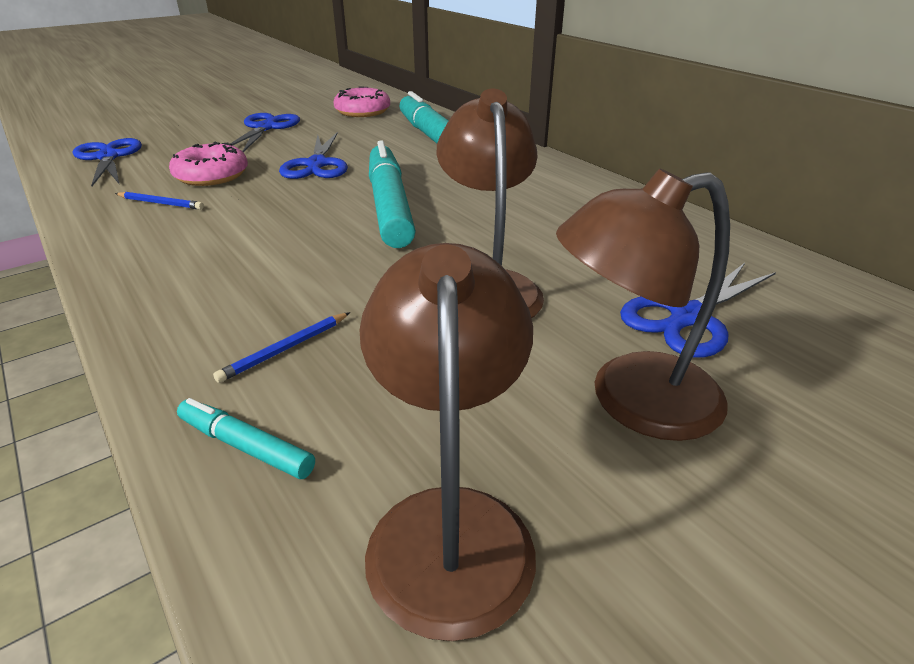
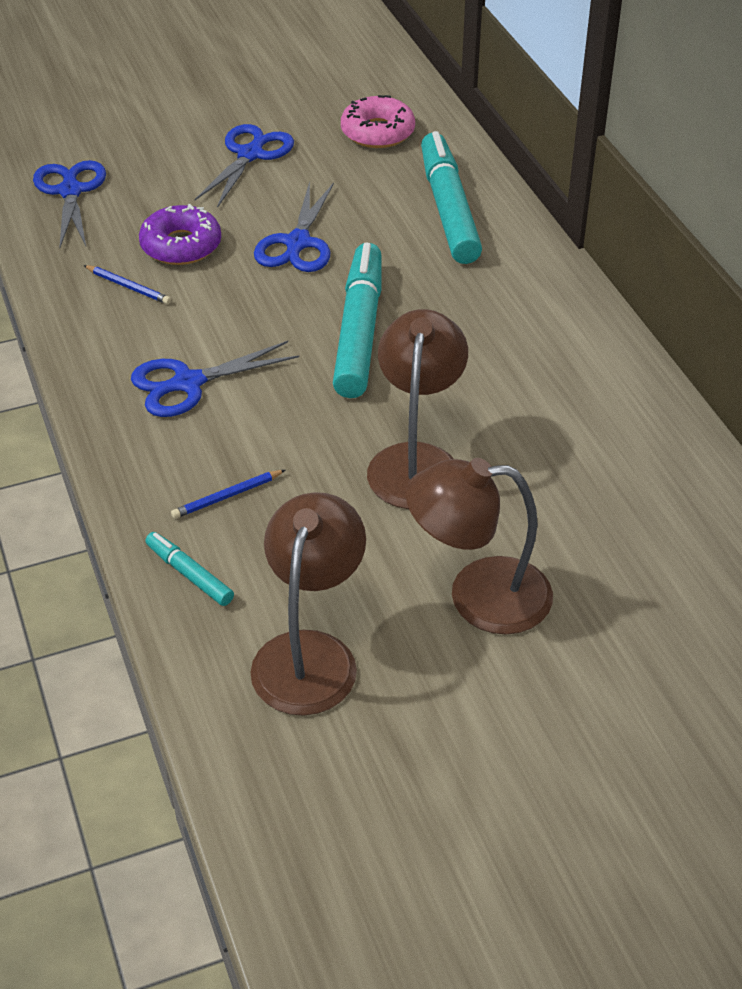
camera: 15 degrees right, 10 degrees up
pink donut [169,141,248,186] -> purple donut [139,204,221,265]
blue scissors [620,263,776,358] -> blue scissors moved to [131,341,299,417]

